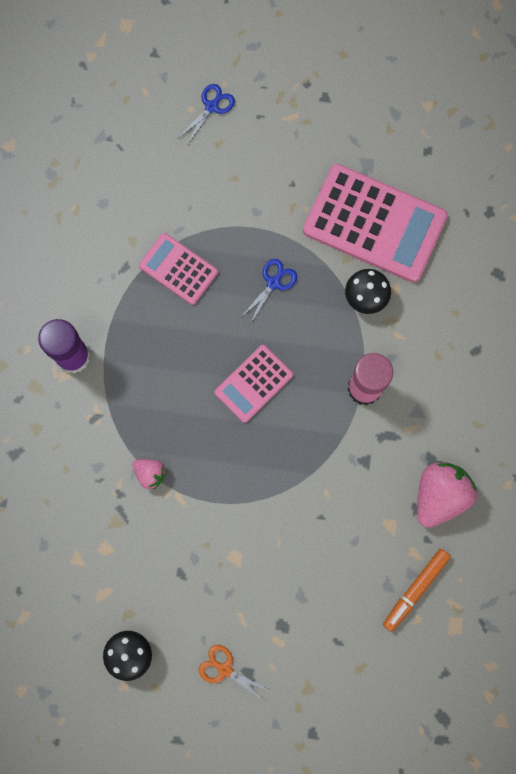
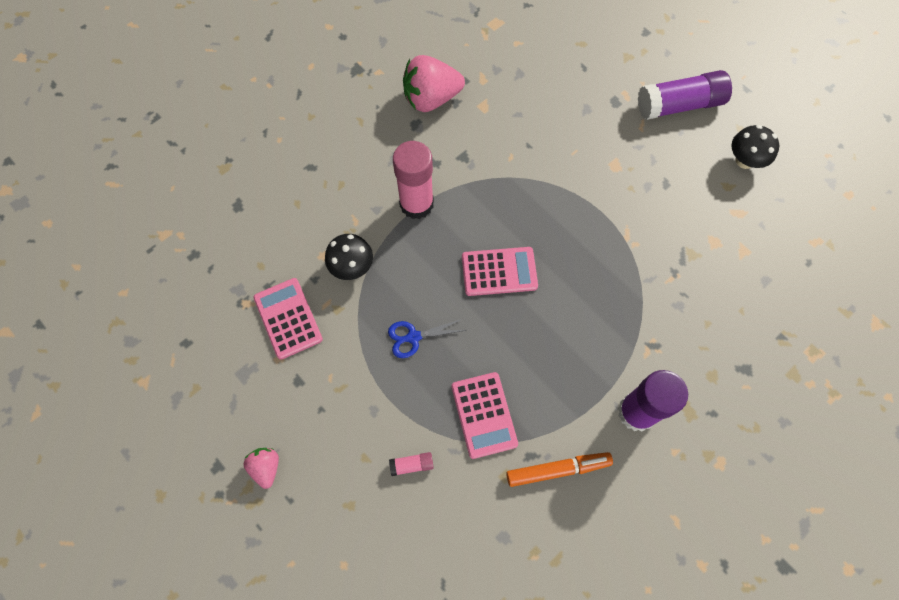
camera: 140 degrees left, 10 degrees down
pink strawberry [133,459,167,490] -> pink strawberry moved to [243,448,279,489]
blue scissors [178,84,235,145] -> none
orange scissors [199,645,273,702] -> purple glue stick [638,70,732,120]
pink calculator [303,164,448,283] -> pink calculator [253,278,323,360], size x0.54
orange marker [383,549,451,632] -> orange marker moved to [506,452,613,487]
none -> pink glue stick [389,452,434,476]

